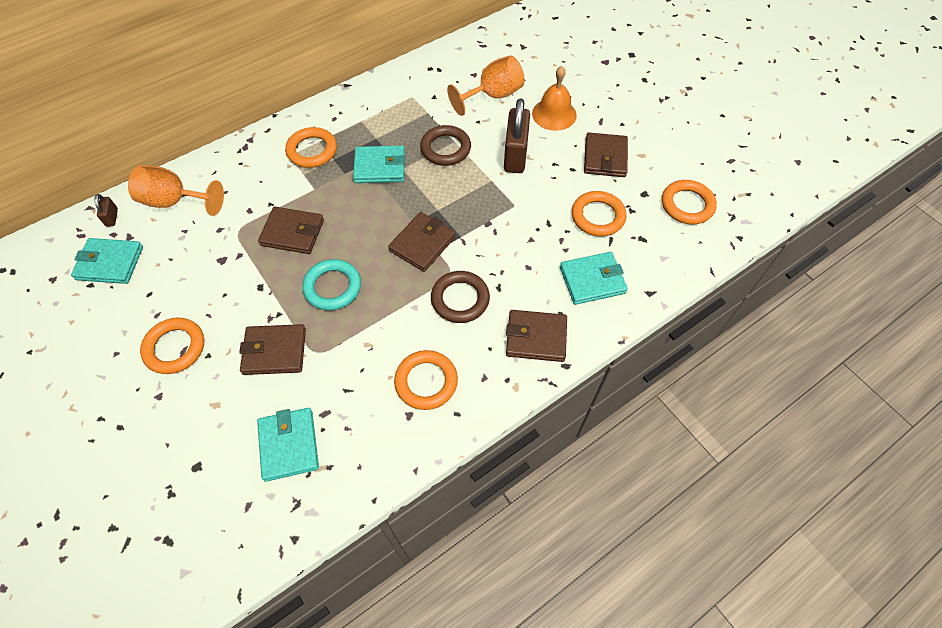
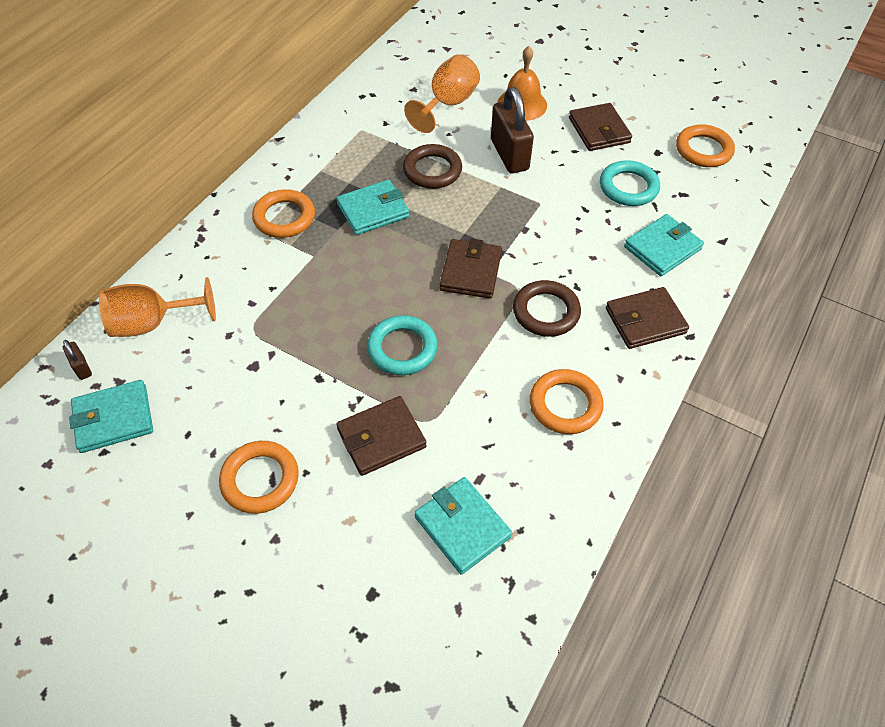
camera: 25 degrees left, 5 degrees down
brown wallet [258,206,324,254] -> none
orange ring [572,191,626,237] -> turquoise ring [600,160,660,206]

